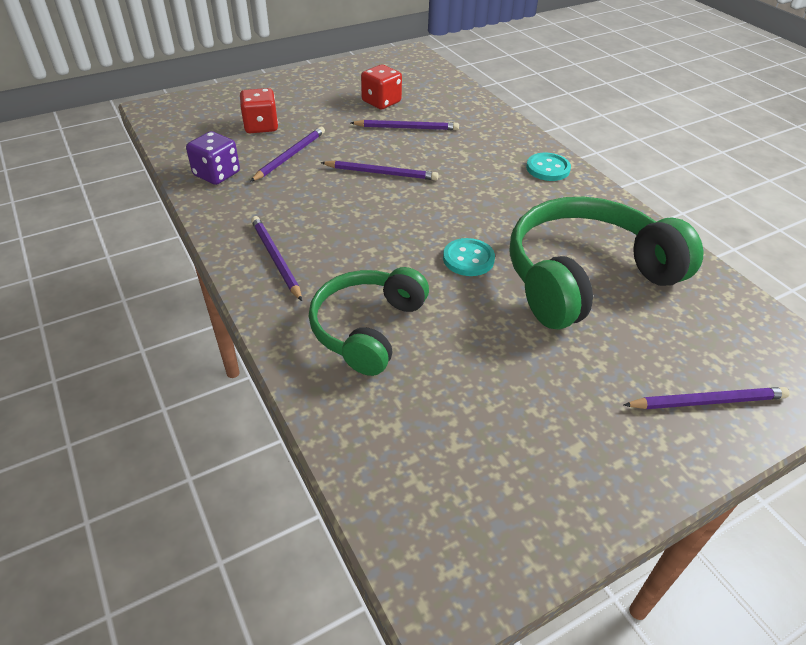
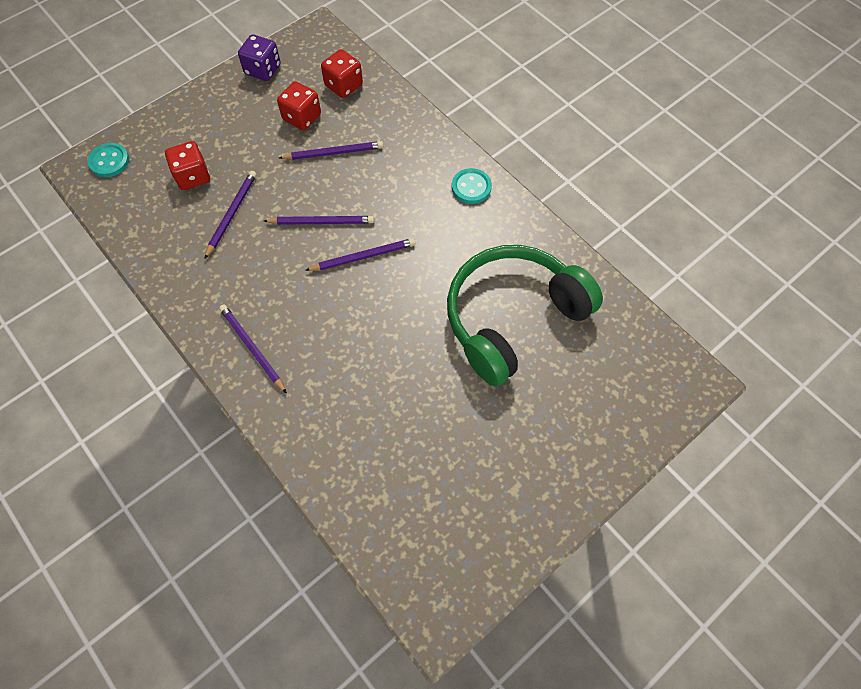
camera: 10 degrees left, 20 degrees up
purple dice [186,131,240,185] -> purple dice moved to [238,34,280,81]
green headphones [309,267,429,376] -> none
turquoise button [443,238,495,276] -> turquoise button moved to [87,143,129,177]
purple pencil [623,387,790,409] -> purple pencil moved to [305,238,416,271]
none -> red dice [321,49,363,98]

